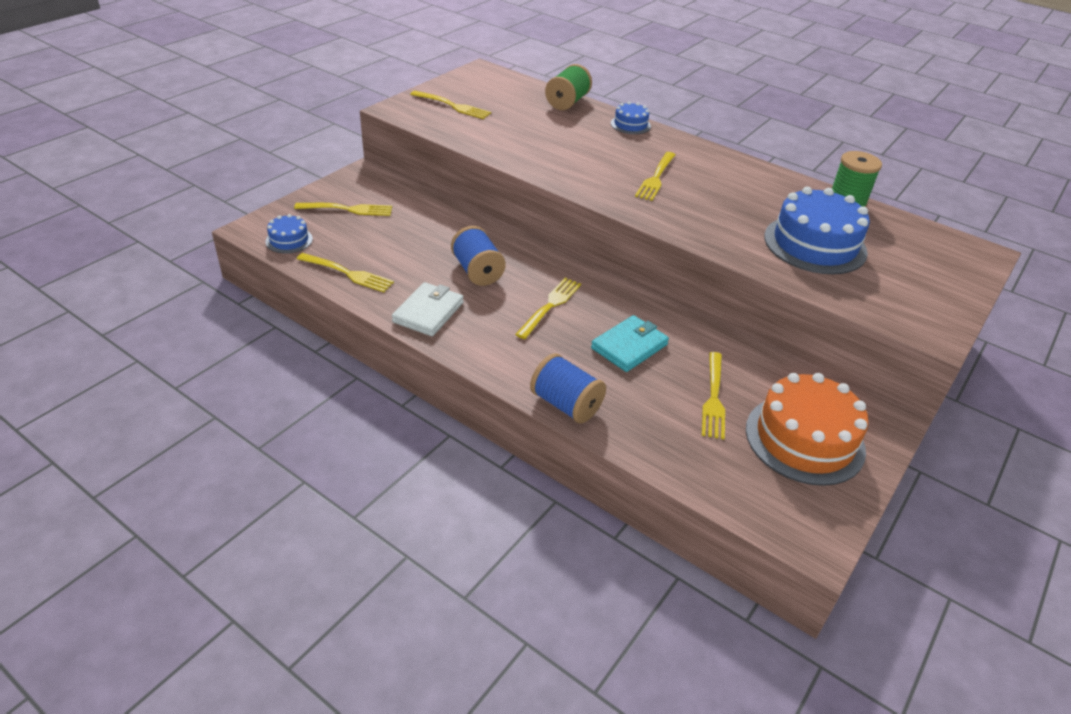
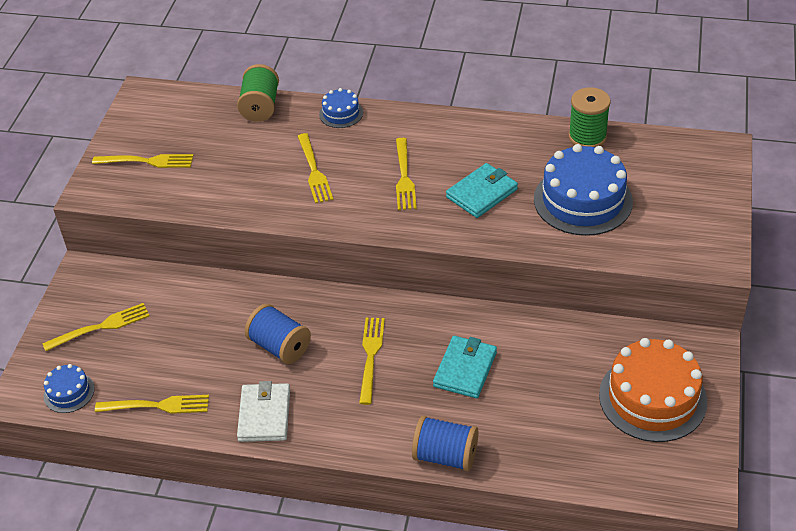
camera: 20 degrees left, 5 degrees up
yellow fork [702,352,725,439] -> yellow fork moved to [297,133,333,204]
none -> turquoise wallet [446,163,518,218]

